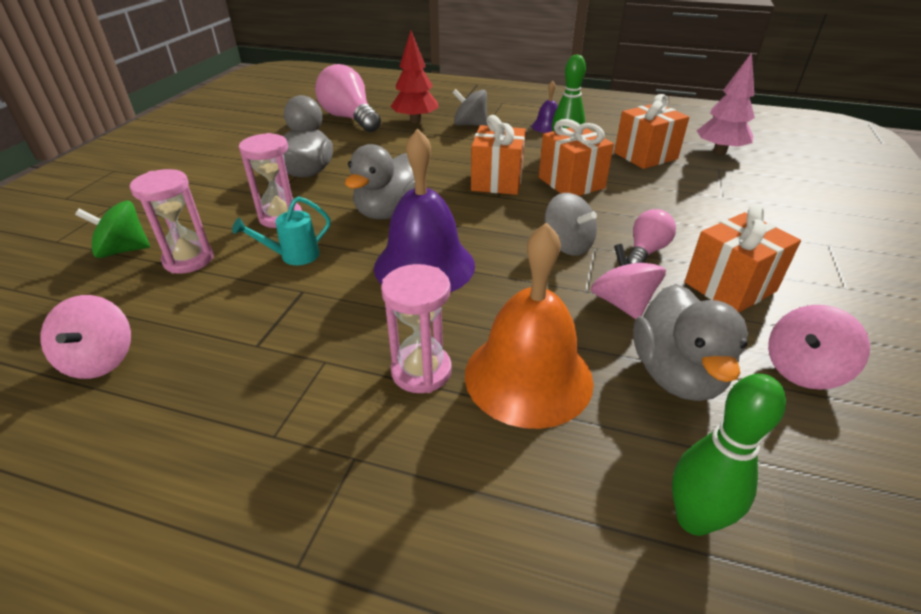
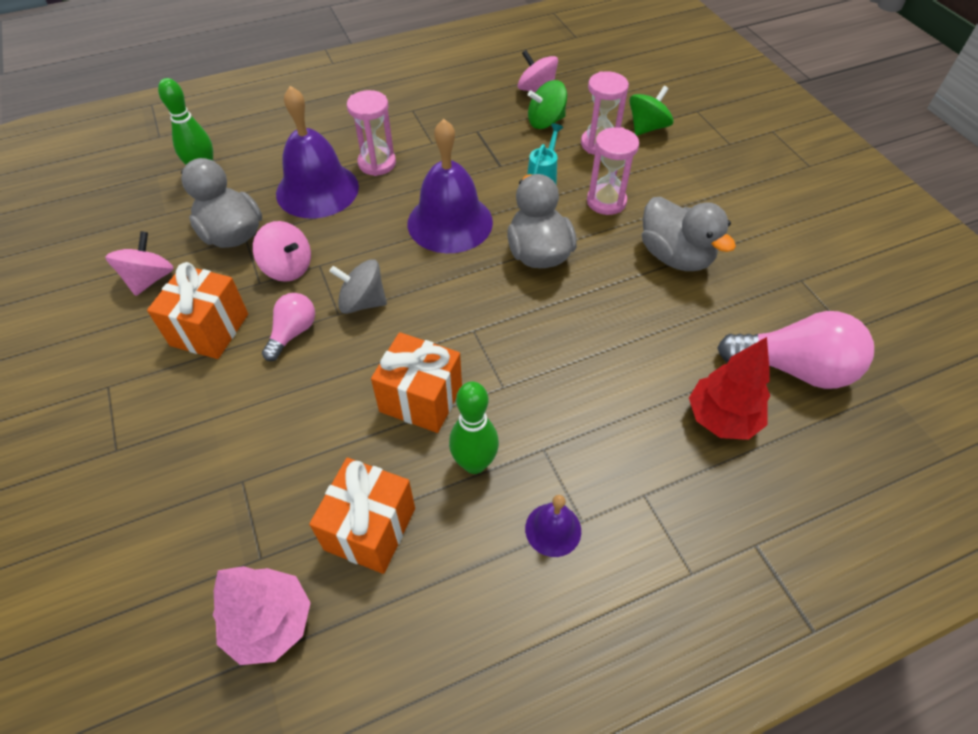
camera: 140 degrees right, 15 degrees up
grey spinning top [452,89,488,126] -> none
orange bell [465,222,594,429] -> purple bell [276,86,359,218]
orange gift [471,115,526,195] -> none
pink light bulb [626,209,676,264] -> pink light bulb turned 150 degrees counterclockwise [262,293,315,361]
none -> green spinning top [528,80,567,129]

